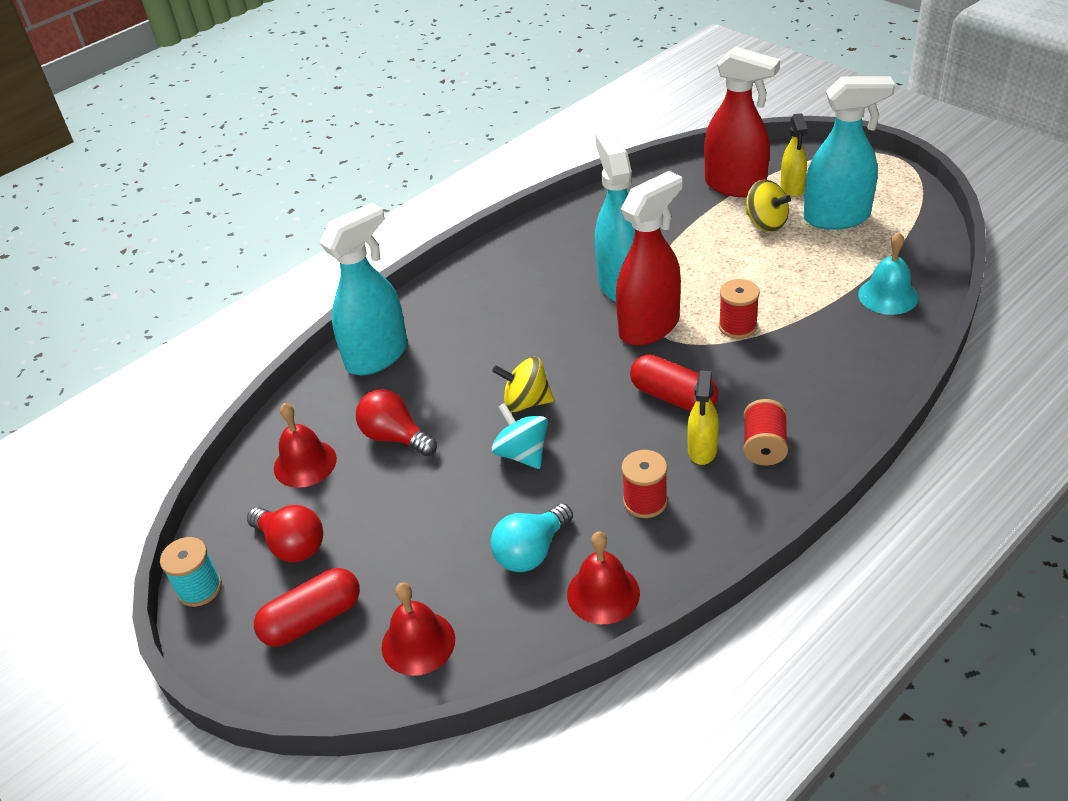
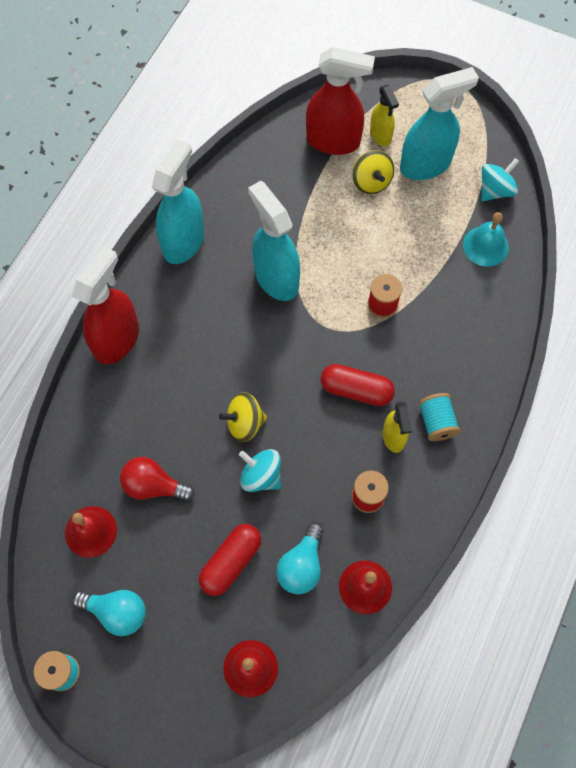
camera: 25 degrees left, 25 degrees up
red light bulb [247,505,323,562] -> turquoise light bulb [73,590,146,636]
red capsule [254,568,360,647] -> red capsule moved to [199,524,261,596]
turquoise spray bottle [319,203,408,375] -> turquoise spray bottle moved to [152,139,205,264]
red spray bottle [616,171,682,346] -> red spray bottle moved to [72,246,139,364]
red spool [743,399,788,466] -> turquoise spool [418,393,460,441]
yellow spinning top [746,180,791,232] -> yellow spinning top turned 45 degrees clockwise [352,150,394,194]
none -> turquoise spinning top [481,158,519,201]

